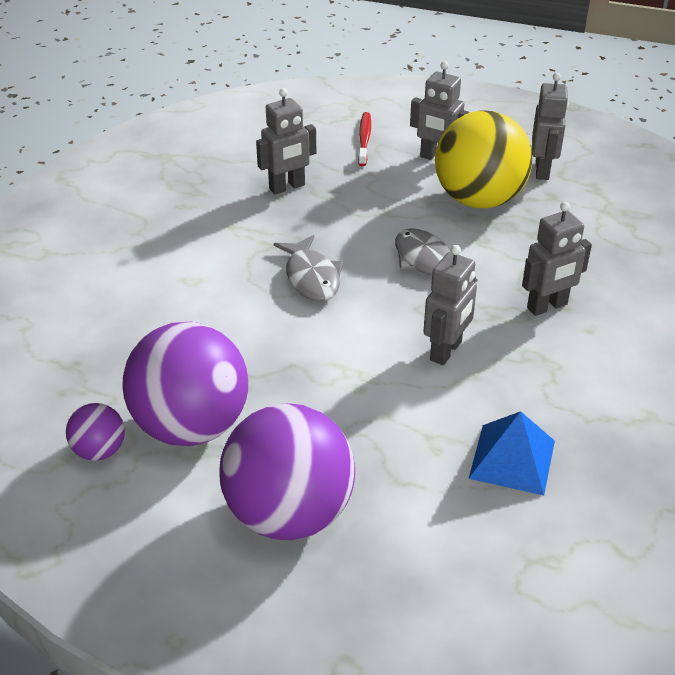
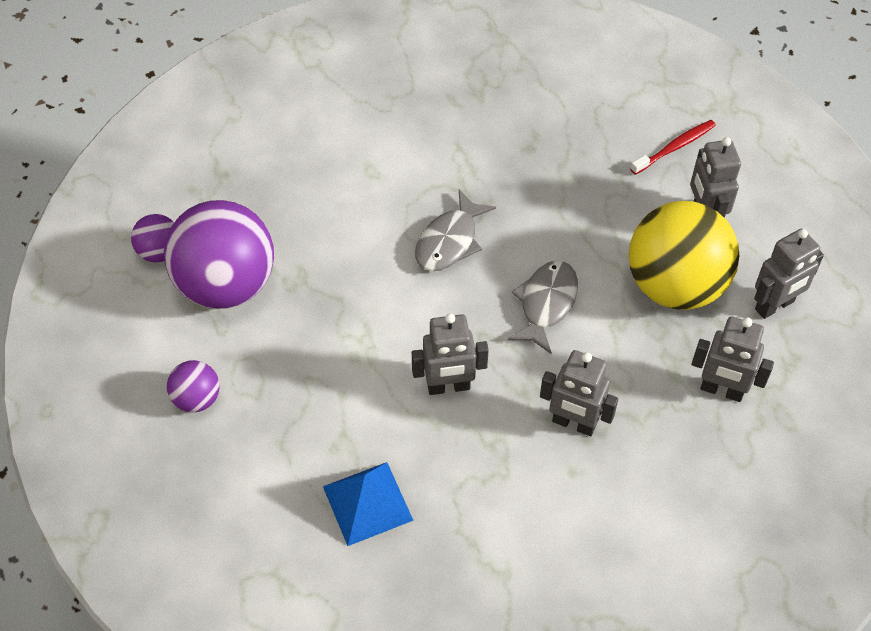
camera: 50 degrees right, 15 degrees up
purple ball [219,404,355,540] -> purple ball [167,360,220,412], size x0.46
grey robot [256,88,316,195] -> grey robot moved to [691,316,774,402]

